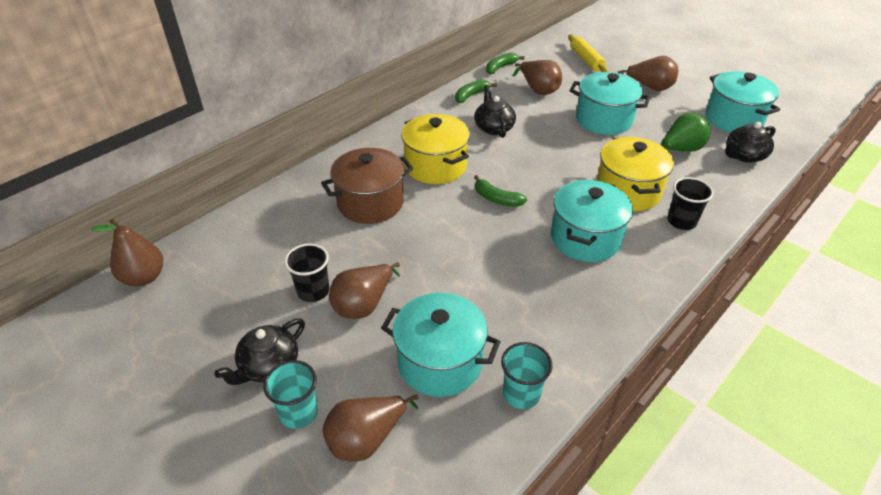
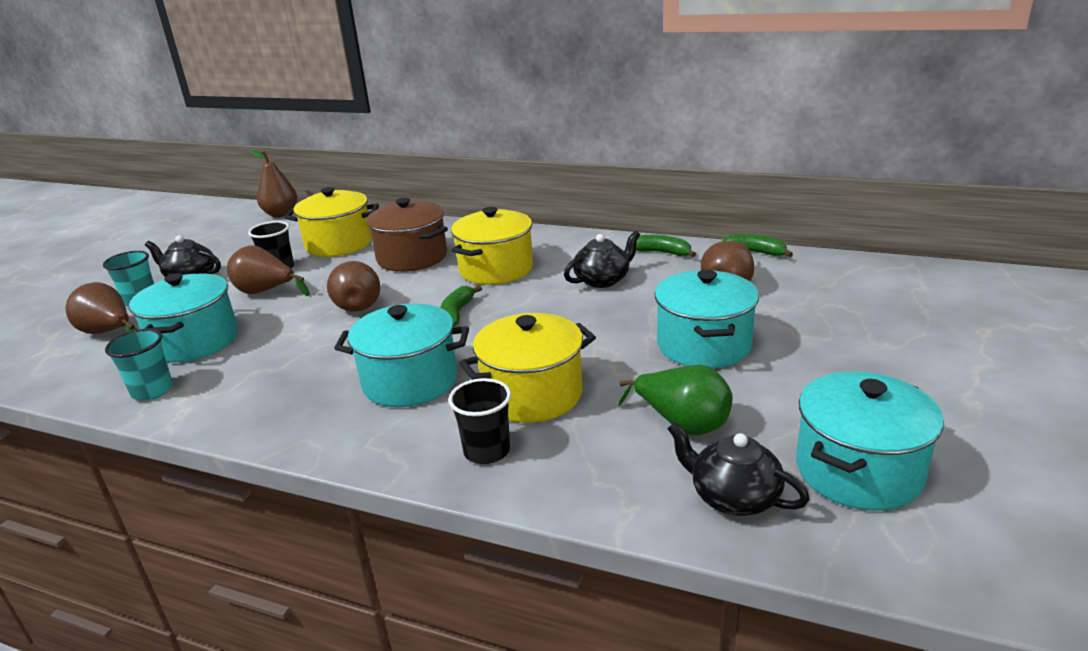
camera: 70 degrees right, 15 degrees down
yellow rolling pin [568,34,609,72] -> none
brown pear [618,56,678,91] -> brown pear moved to [327,261,380,312]
none -> yellow pot [284,187,379,257]

